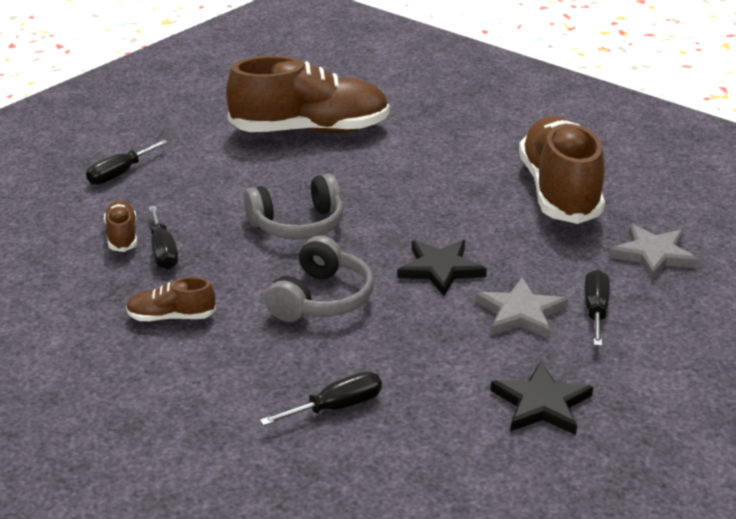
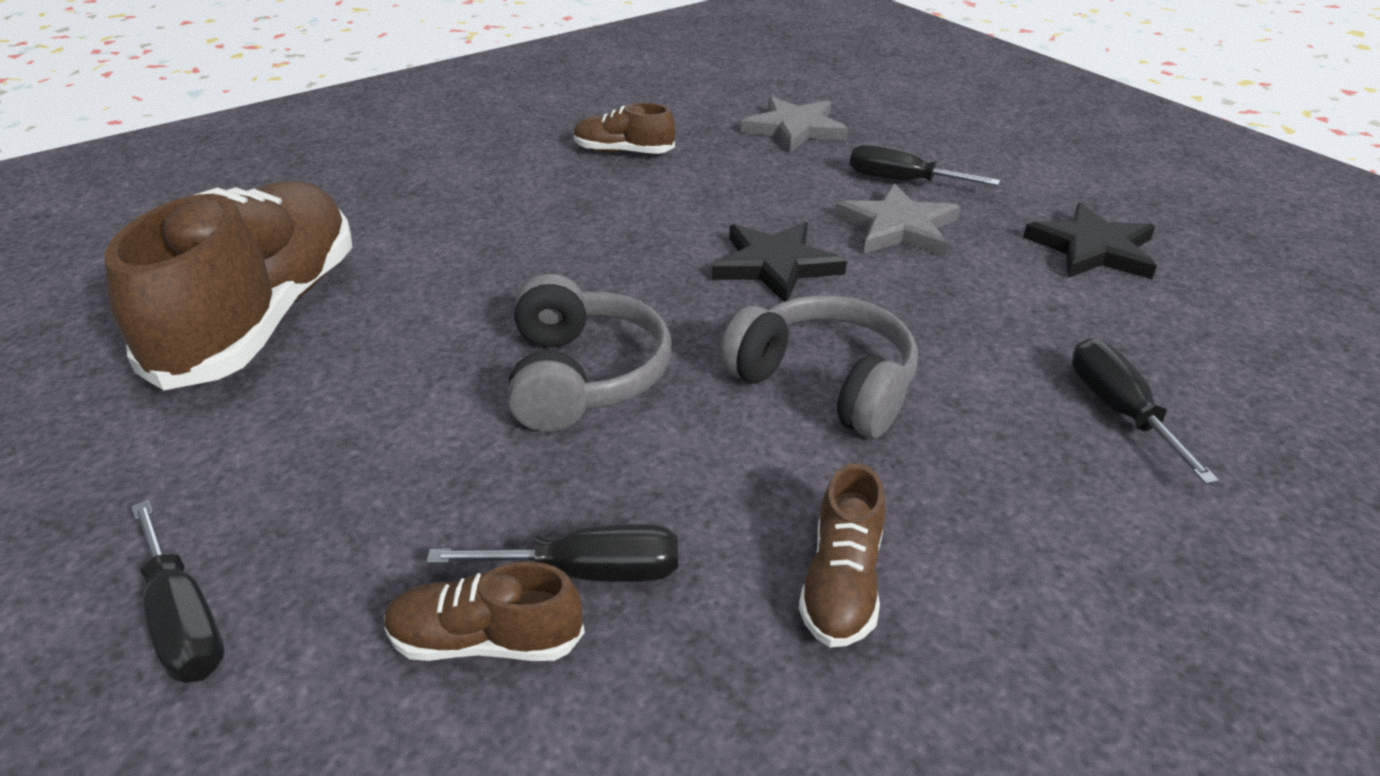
camera: 75 degrees left, 5 degrees up
brown shoe [519,116,605,224] -> brown shoe [574,103,675,154], size x0.44

